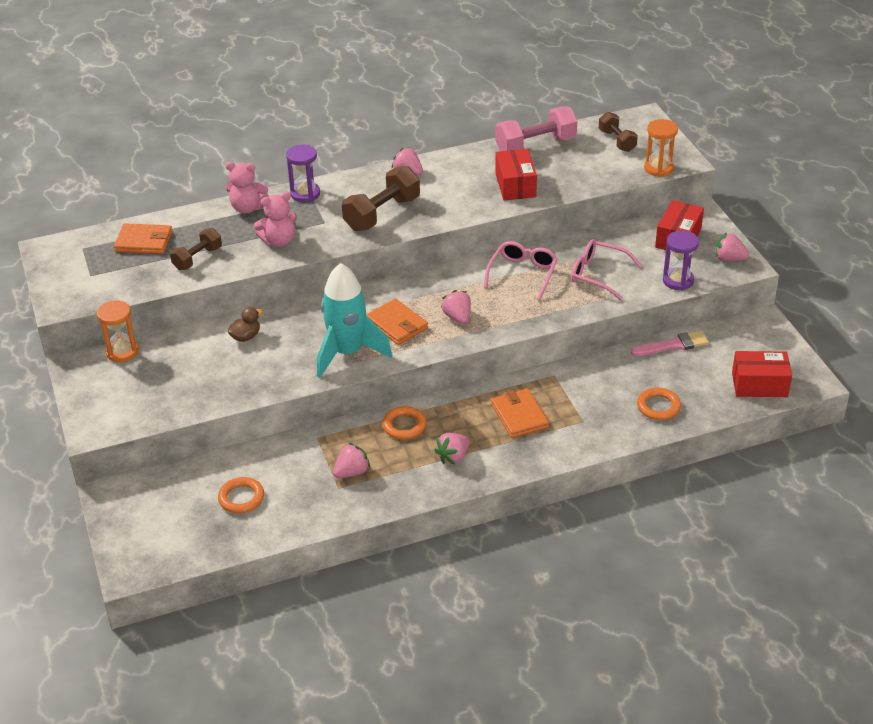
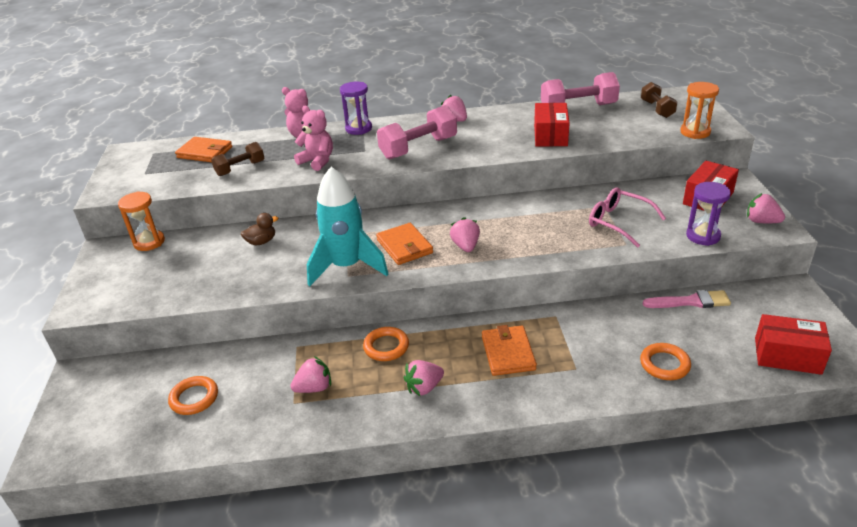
camera: 15 degrees right, 5 degrees down
pink teddy bear [254,192,297,247] -> pink teddy bear turned 135 degrees counterclockwise [294,106,333,171]
brown dumbbell [342,166,420,231] -> pink dumbbell [377,105,457,160]
pink glasses [484,241,558,300] -> none

